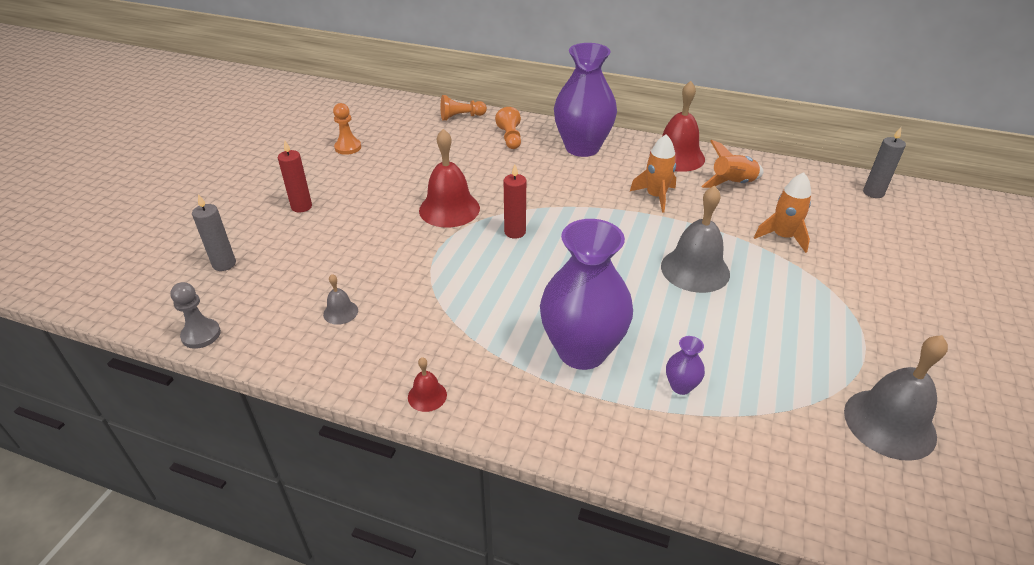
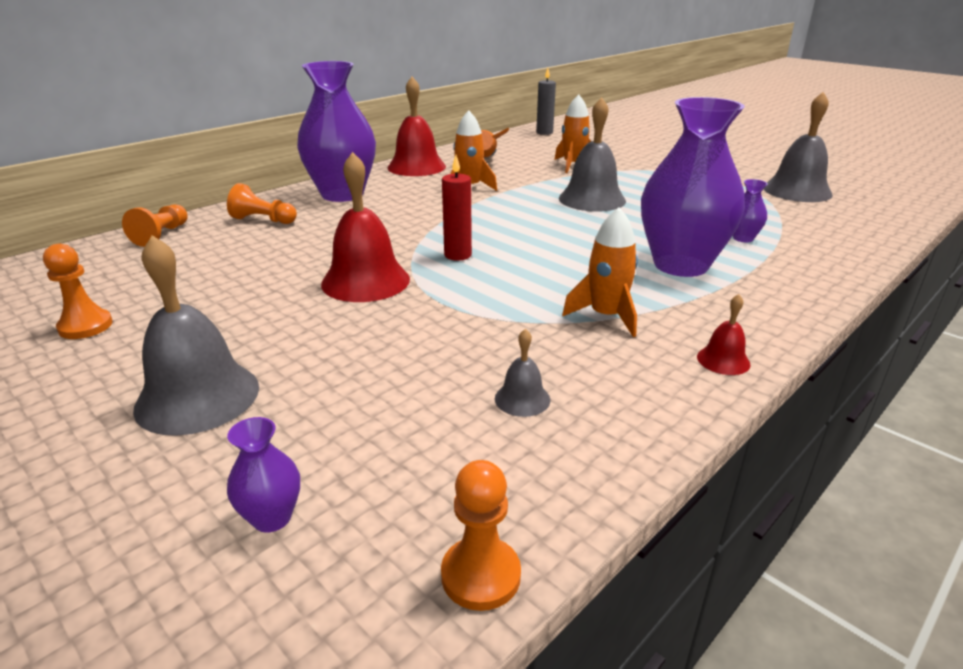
camera: 65 degrees left, 10 degrees down
grey pawn [170,282,221,349] -> orange pawn [441,460,521,611]
grey candle [192,194,236,271] -> purple vase [227,417,300,533]
red candle [278,140,312,213] -> grey bell [133,235,259,436]
none -> orange rocket [562,207,638,337]

